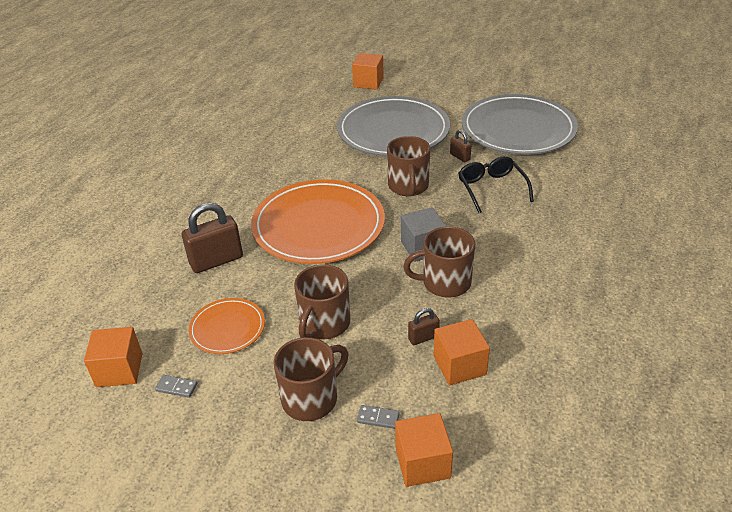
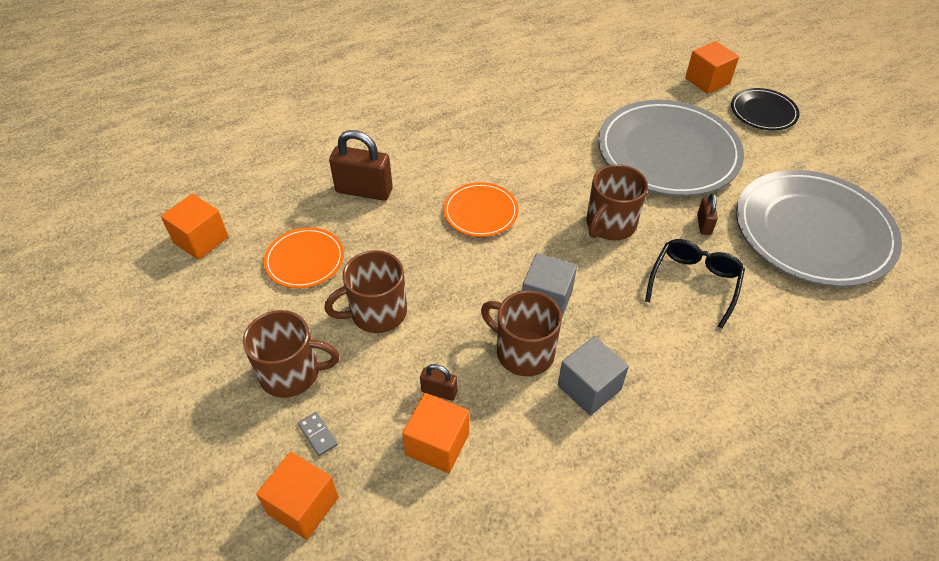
camera: 40 degrees right, 10 degrees up
grey domino [155,375,197,398] -> none
orange plate [251,179,385,264] -> orange plate [443,182,519,237], size x0.49
none -> grey cube [558,336,629,416]
none -> black plate [731,88,800,130]

